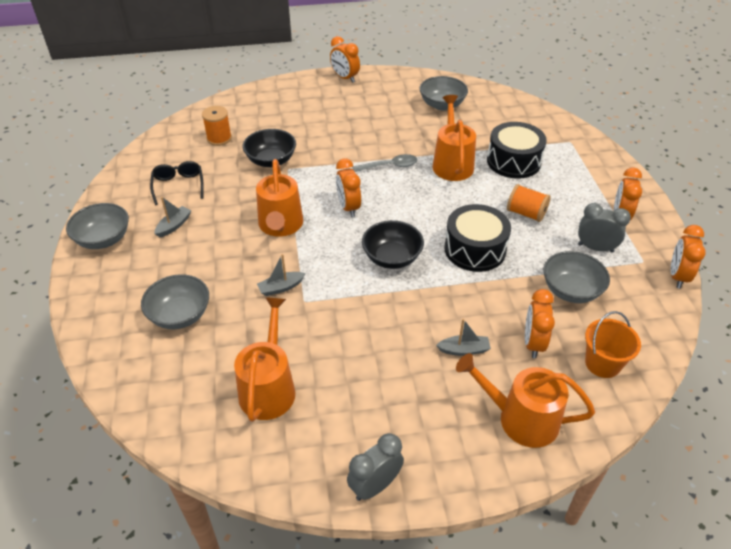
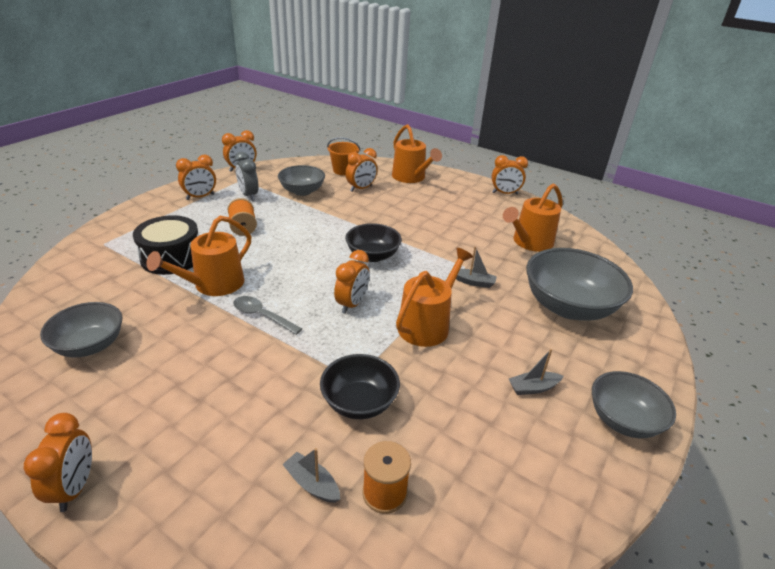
camera: 140 degrees left, 10 degrees down
grey bowl [141,274,209,329] -> grey bowl [526,248,633,321], size x1.63
black glasses [150,161,204,205] -> none
grey clock [347,433,404,501] -> orange clock [492,155,528,195]
grey boat [436,319,491,356] -> grey boat moved to [282,448,340,503]
black drum [444,204,511,272] -> none

